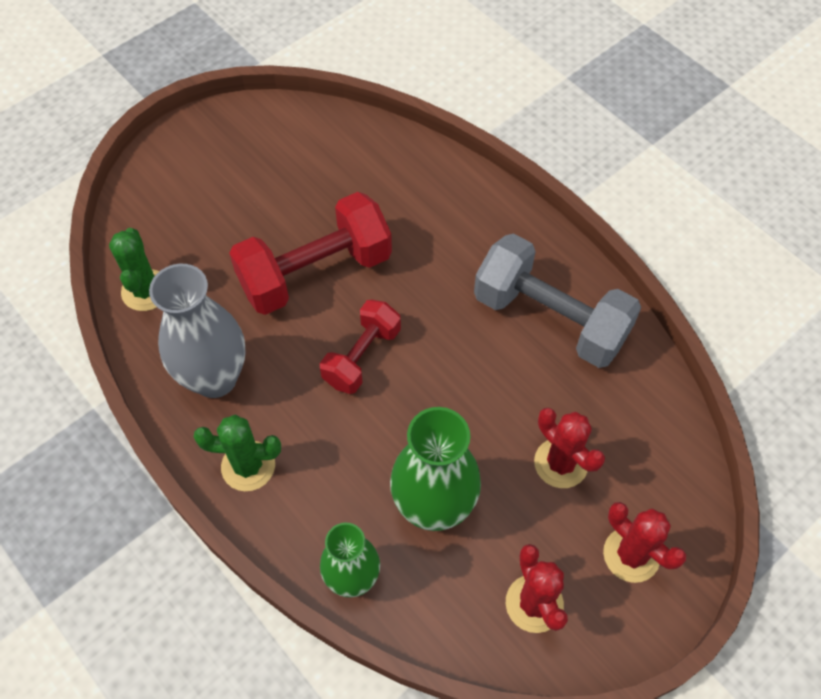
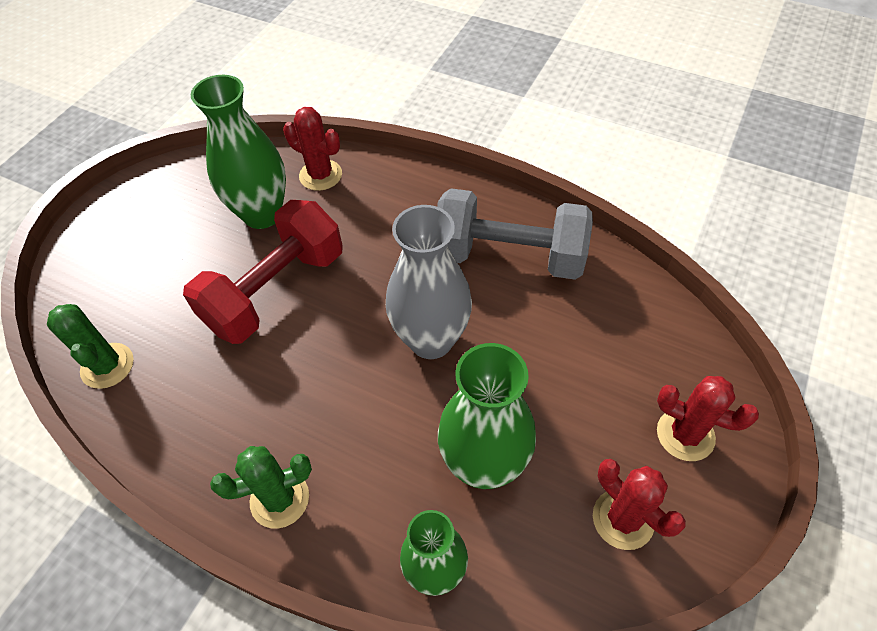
camera: 20 degrees left, 5 degrees down
grey vase [149,264,246,398] -> grey vase moved to [386,205,472,359]
red dumbbell [320,300,401,394] -> none
red cactus [534,408,605,488] -> red cactus moved to [283,107,342,191]
none -> green vase [191,75,286,229]

